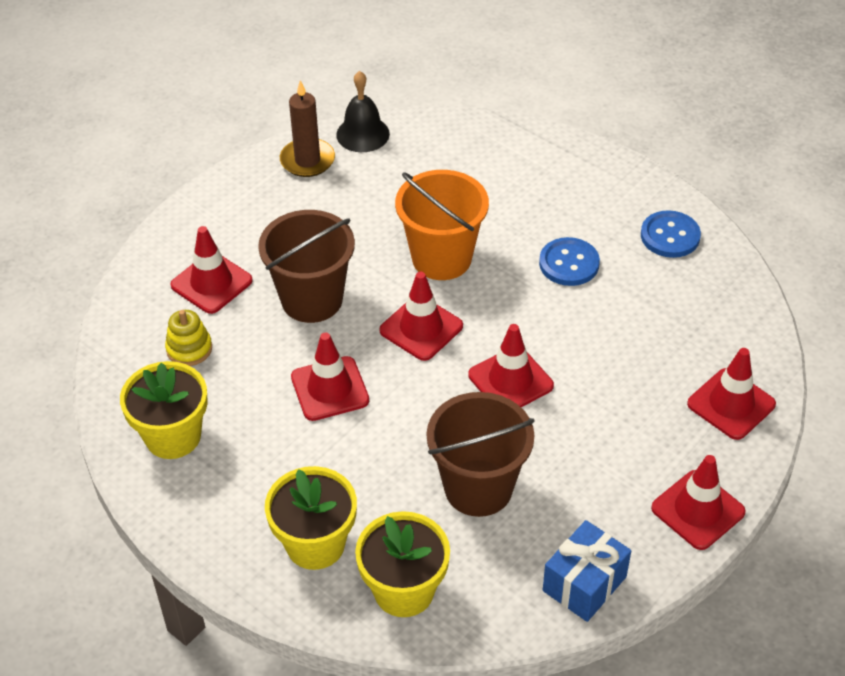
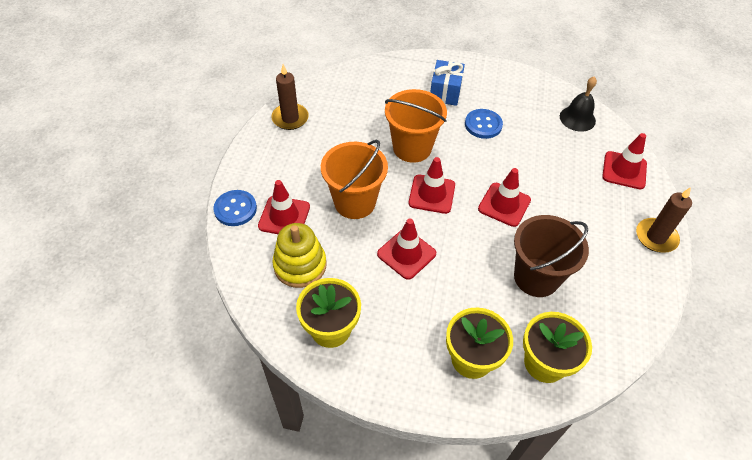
camera: 30 degrees left, 5 degrees up
yellow stacking toy [165,310,212,366] -> yellow stacking toy [272,223,327,288], size x1.61
brown bucket [258,210,355,323] -> orange bucket [321,140,388,219]
black bell [336,71,390,152] -> black bell moved to [560,76,597,132]
blue gift [543,520,631,622] -> blue gift moved to [430,60,465,106]
blue button [641,210,701,258] -> blue button moved to [214,190,257,226]
red traffic cone [651,455,746,550] -> brown candle [636,187,692,253]

